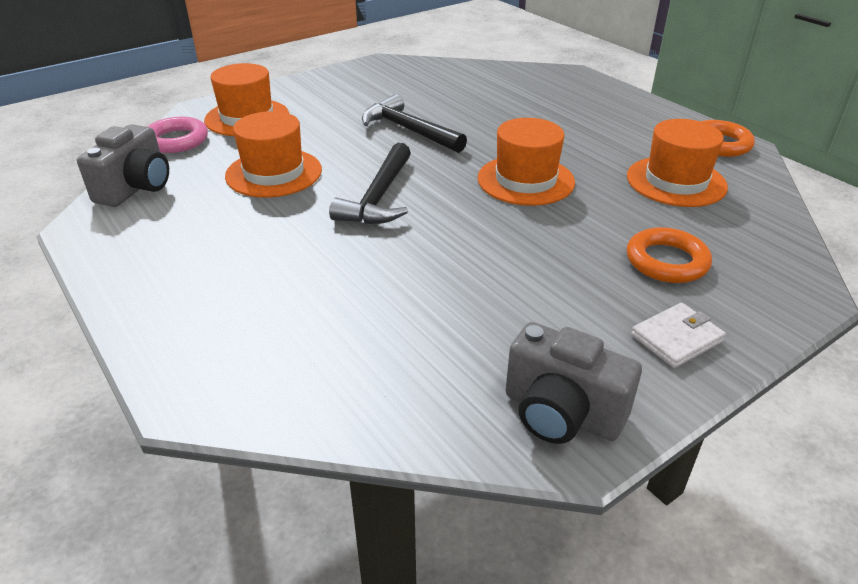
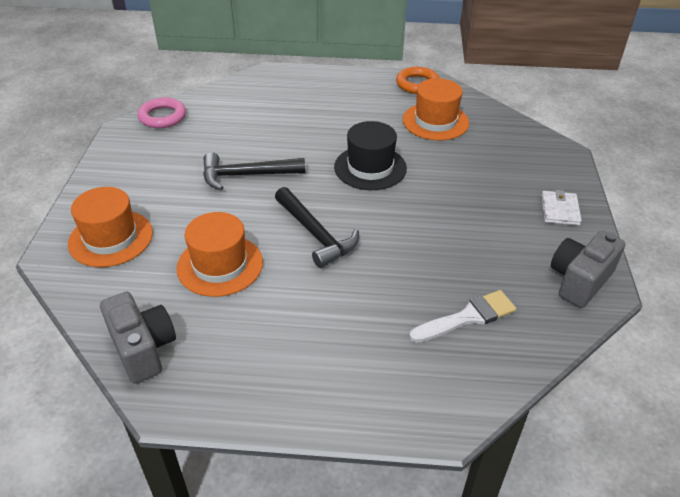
camera: 50 degrees left, 5 degrees up
pink ring [148,117,208,153] -> pink ring moved to [138,97,186,128]
orange hat [478,118,575,206] -> black hat [334,121,407,190]
grey camera [505,322,642,444] -> grey camera turned 150 degrees clockwise [551,231,626,308]
orange ring [627,227,712,283] -> none
none -> white brush [409,290,516,343]

